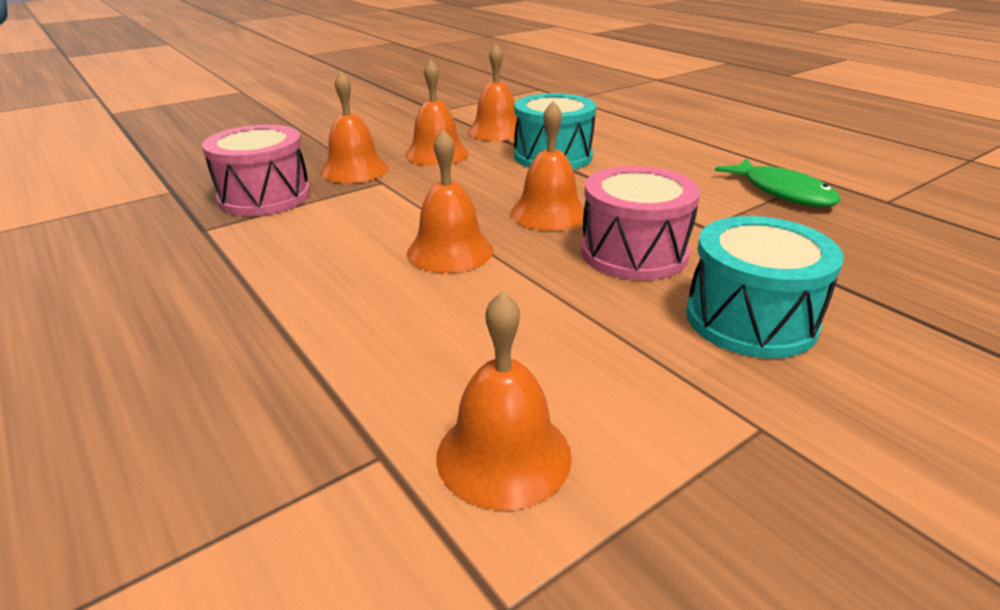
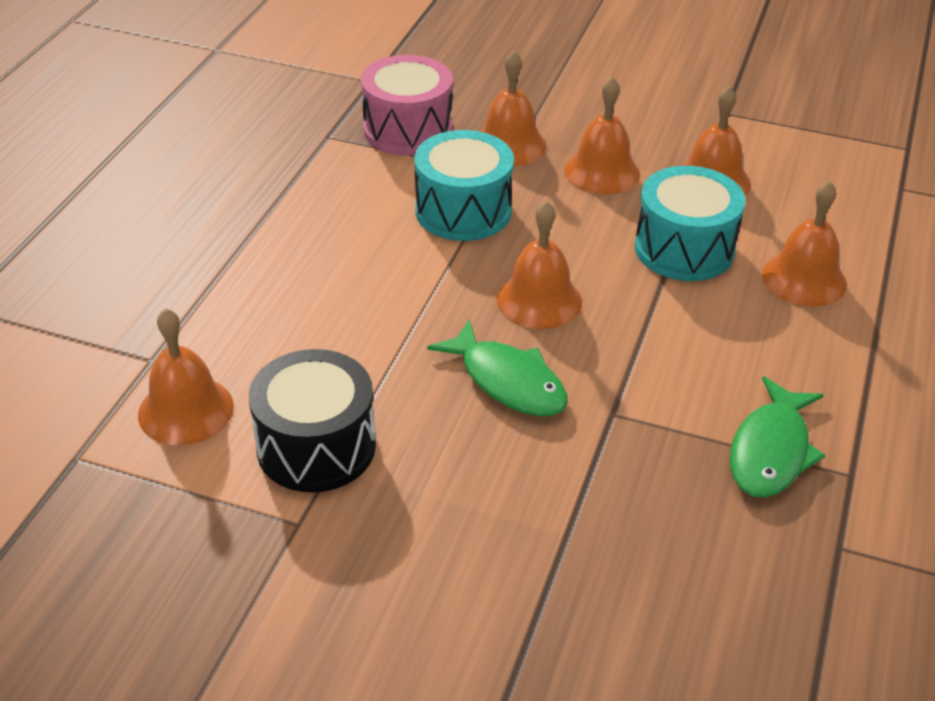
camera: 55 degrees right, 10 degrees up
orange bell [407,129,493,273] -> orange bell moved to [762,180,847,307]
pink drum [581,166,700,280] -> green fish [427,319,568,416]
turquoise drum [686,216,844,358] -> turquoise drum moved to [414,130,514,241]
none -> black drum [249,349,376,492]

